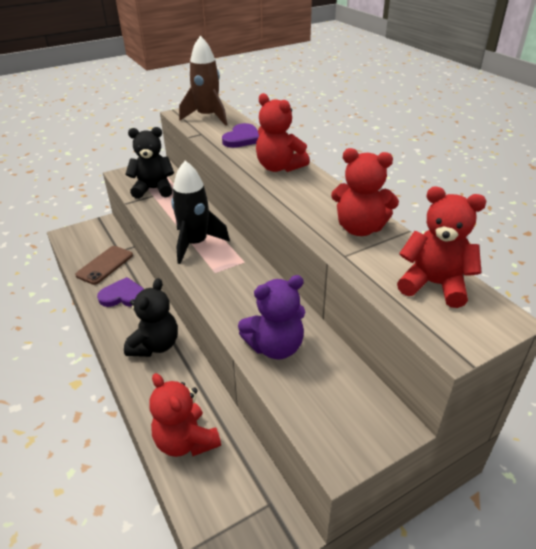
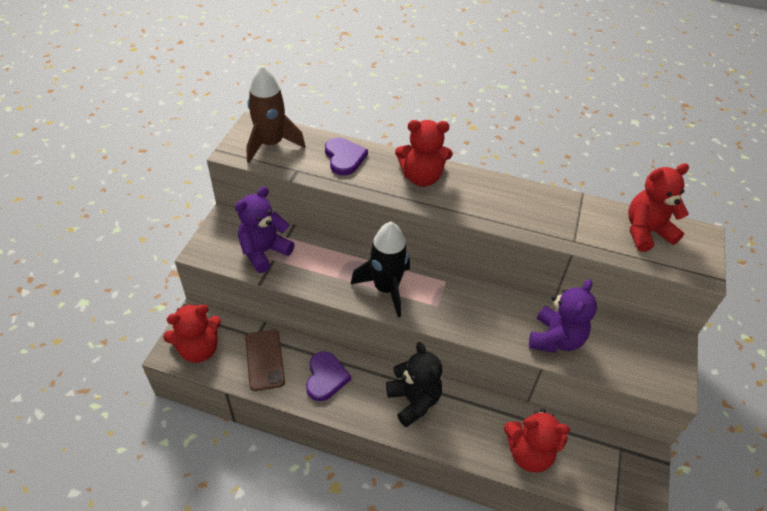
camera: 45 degrees left, 10 degrees up
purple heart [97,277,144,307] -> purple heart turned 135 degrees clockwise [306,351,351,401]
black teddy bear [126,127,174,199] -> purple teddy bear [235,187,295,273]
red teddy bear [331,148,399,236] -> red teddy bear moved to [163,304,221,363]

